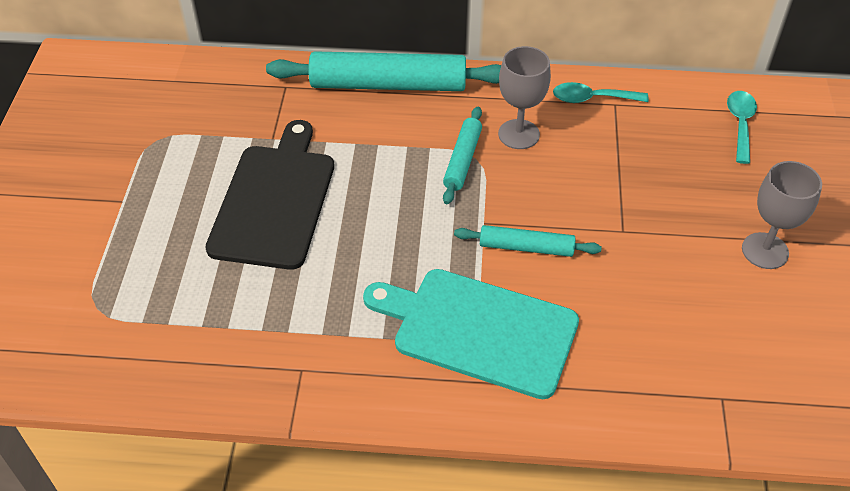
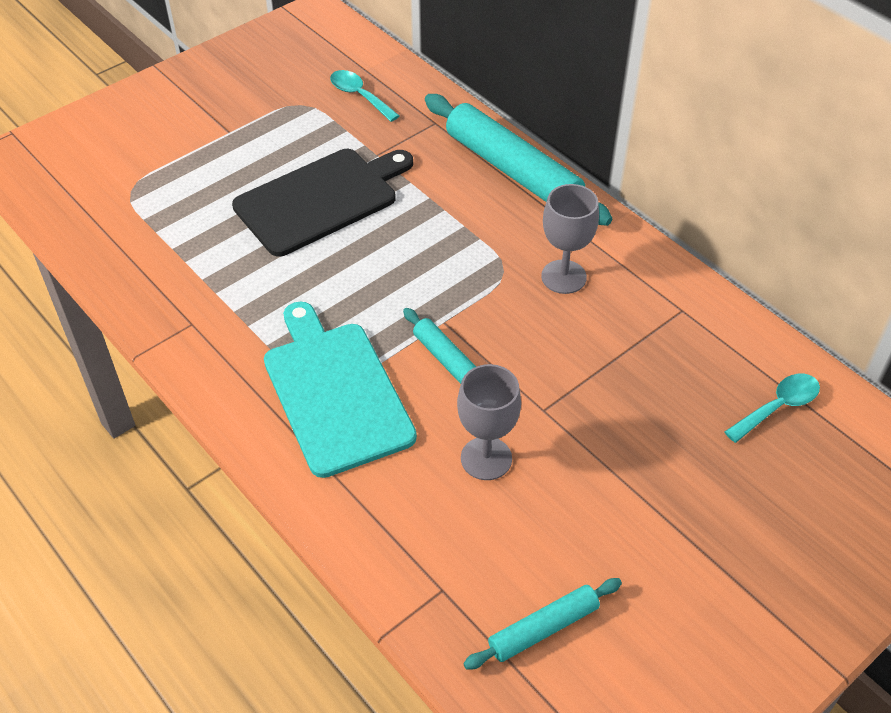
camera: 45 degrees right, 0 degrees up
turquoise rolling pin [443,106,482,204] -> turquoise rolling pin moved to [463,578,622,670]
turquoise spoon [553,82,649,103] -> turquoise spoon moved to [330,70,400,122]
grey goblet [742,161,822,269] -> grey goblet moved to [457,364,521,480]

